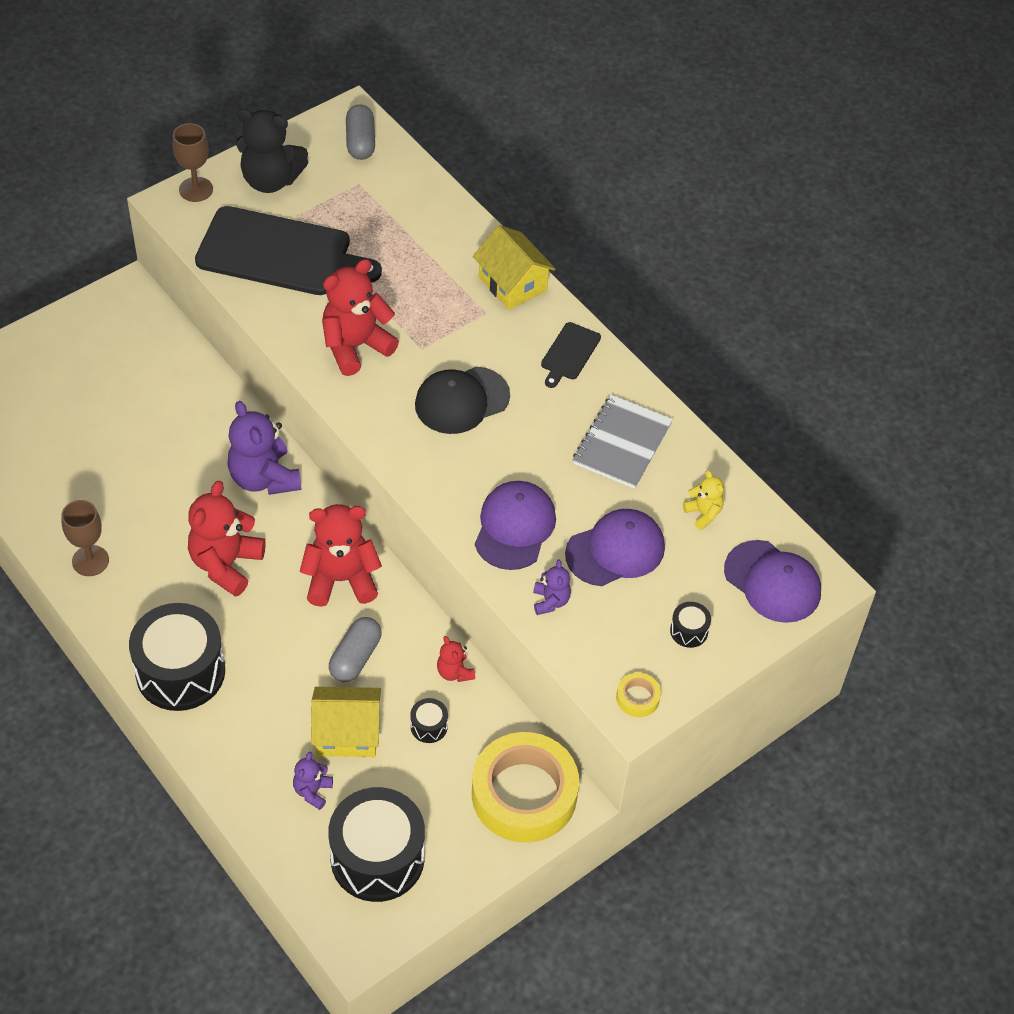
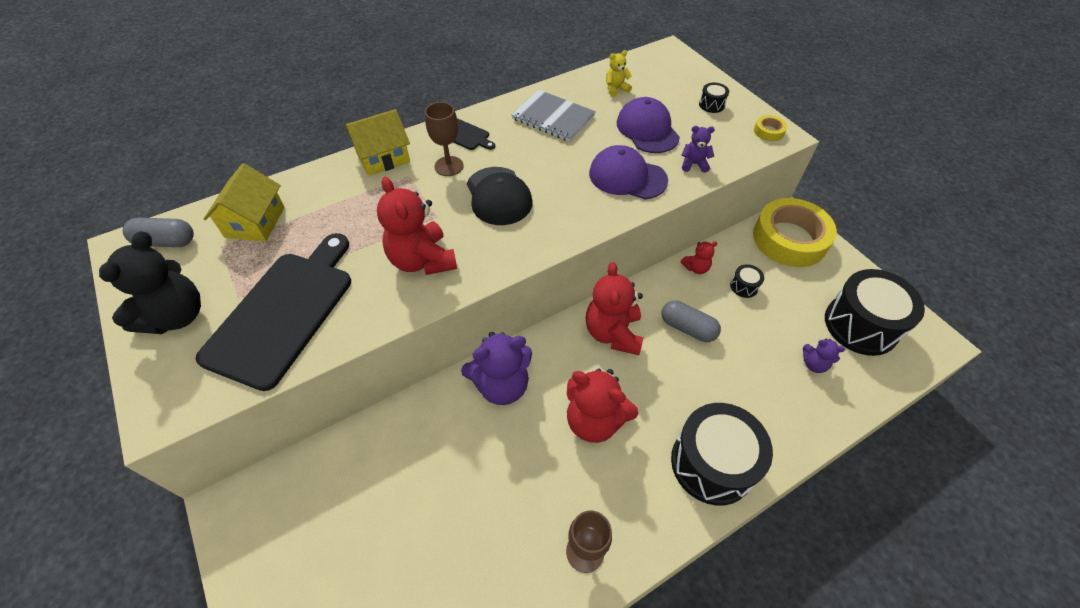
camera: 80 degrees left, 0 degrees up
brown goblet [172,123,213,202] -> brown goblet moved to [425,102,464,176]
yellow house [311,687,381,757] -> yellow house moved to [204,163,285,242]
purple cap [724,540,821,623] -> none

